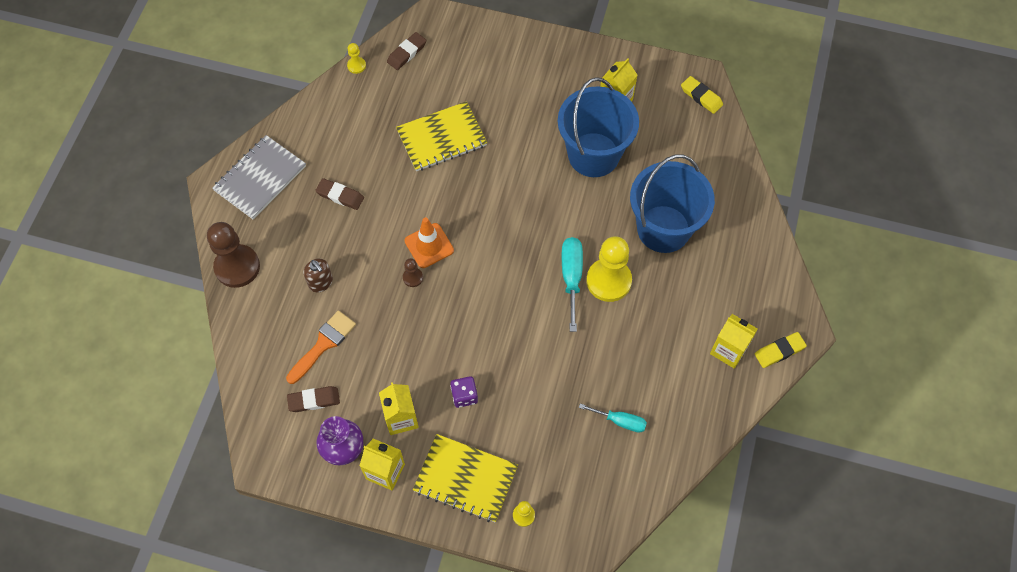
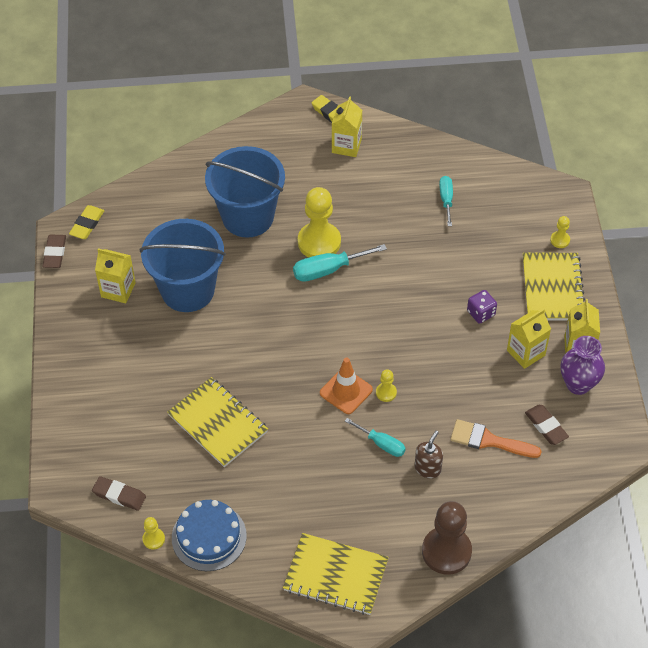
camera: 110 degrees left, 10 degrees down
grey notebook [212,135,306,219] -> yellow notebook [283,533,389,615]
brown eraser [315,178,364,210] -> brown eraser moved to [42,235,66,268]
brown pawn [403,258,423,287] -> yellow pawn [376,370,397,402]
none -> blue cake [172,500,247,571]
none -> turquoise screwdriver [345,418,406,457]

